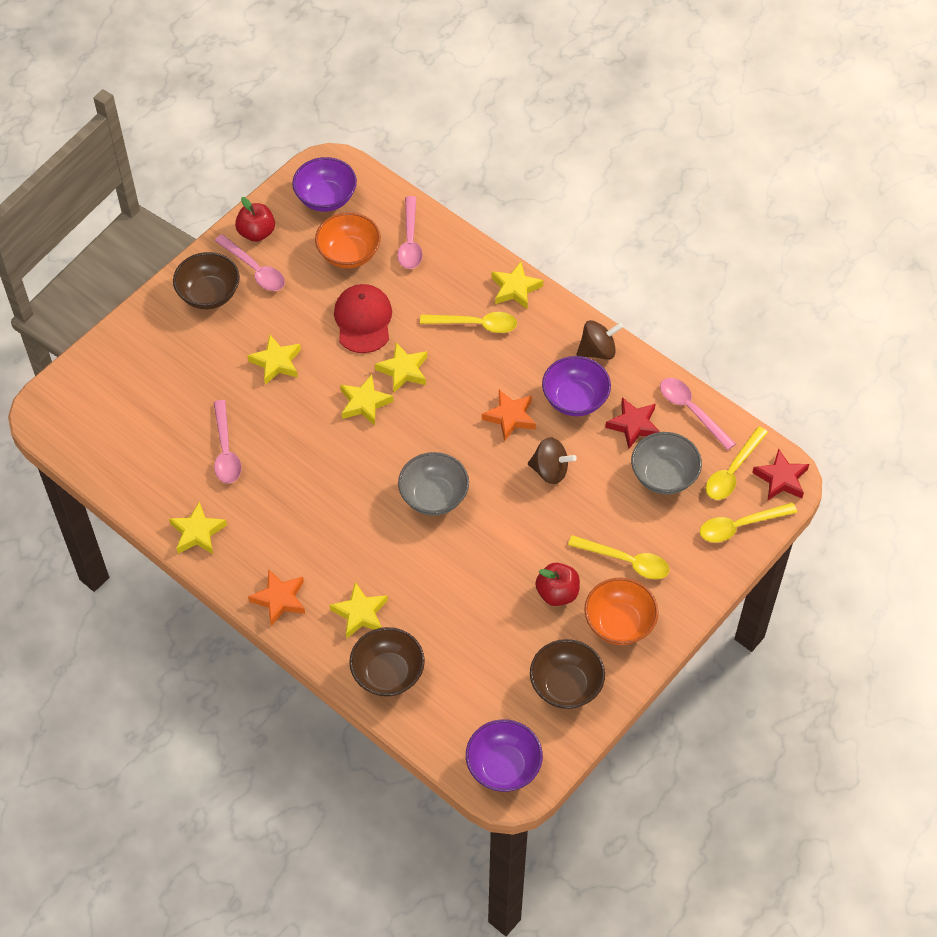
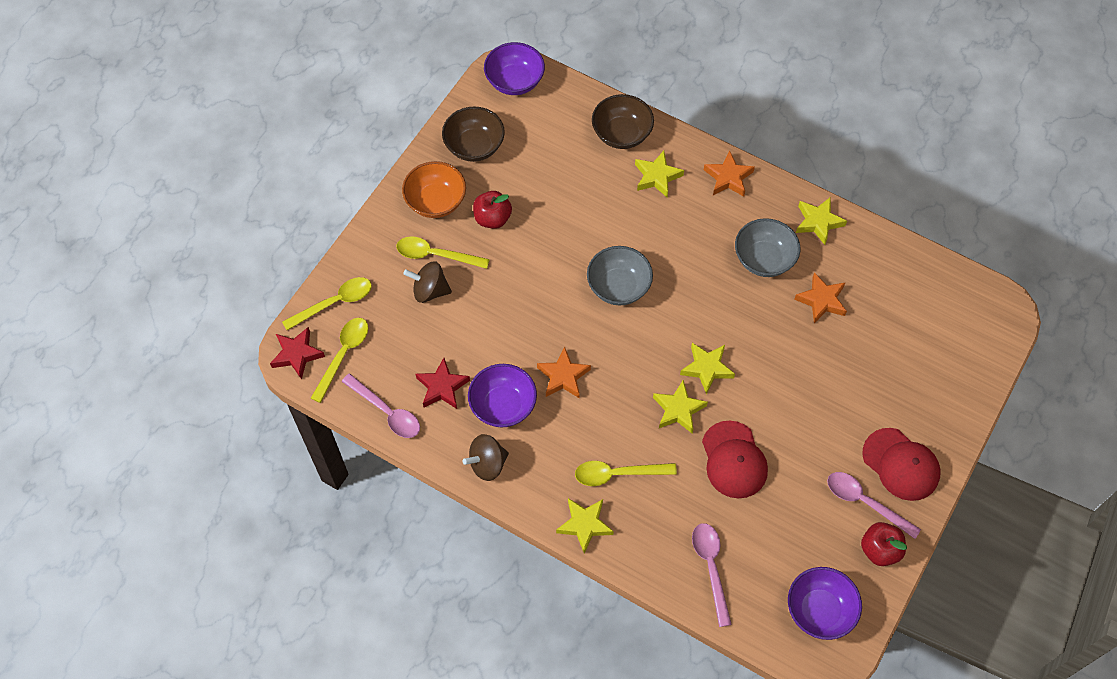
camera: 170 degrees right, 5 degrees up
brown bowl [173,252,240,309] -> red cap [862,428,941,501]
pink spoon [214,400,241,483] -> orange star [794,272,847,323]
yellow star [247,335,301,385] -> none
orange bowl [315,212,381,269] -> none
brown spinning top [528,437,577,484] -> brown spinning top moved to [404,261,452,303]
grey bowl [631,432,702,495] -> grey bowl moved to [735,218,800,277]

